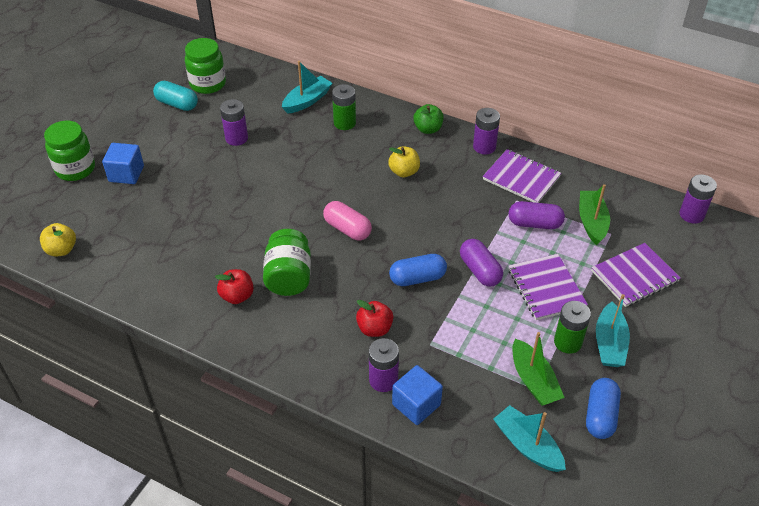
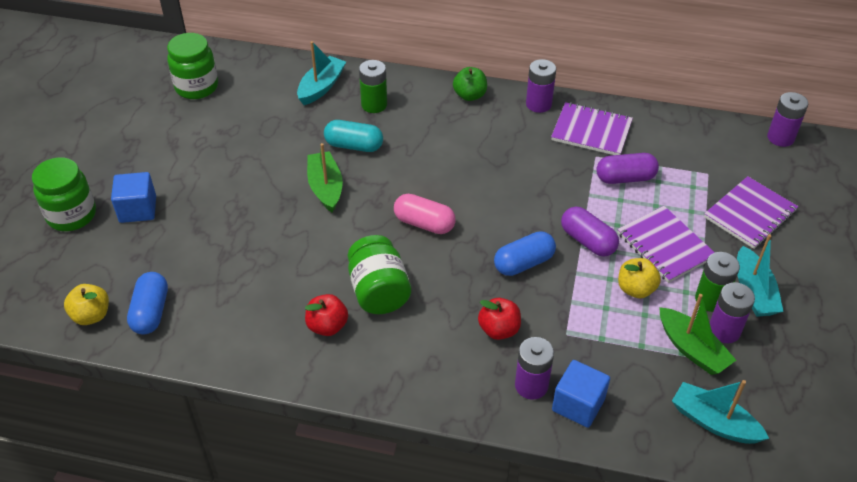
camera: 15 degrees left, 0 degrees up
turquoise capsule [153,81,198,111] -> turquoise capsule moved to [324,120,383,152]
purple battery [220,99,248,146] -> purple battery moved to [709,282,755,343]
yellow apple [388,146,420,177] -> yellow apple moved to [618,258,661,298]
green boat [579,184,610,245] -> green boat moved to [307,143,343,212]
blue capsule [586,378,621,439] -> blue capsule moved to [127,272,168,335]

